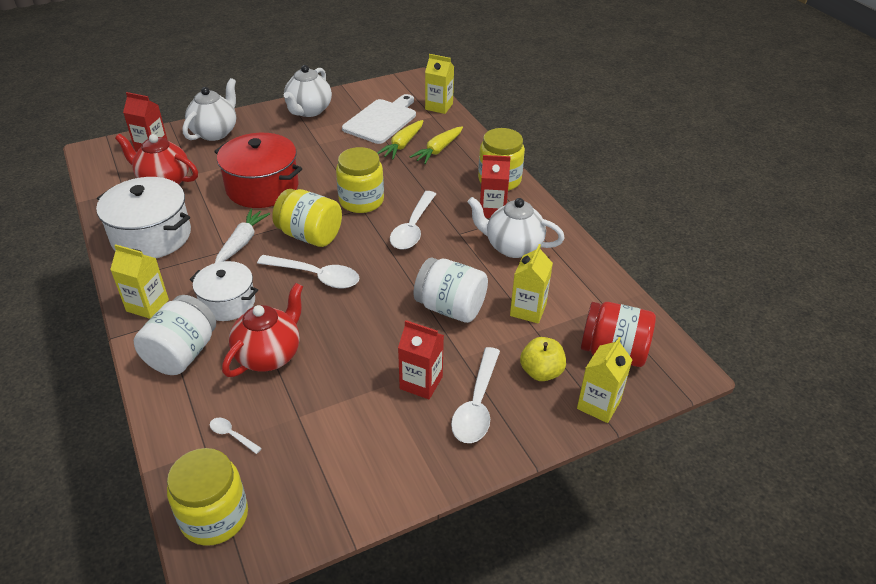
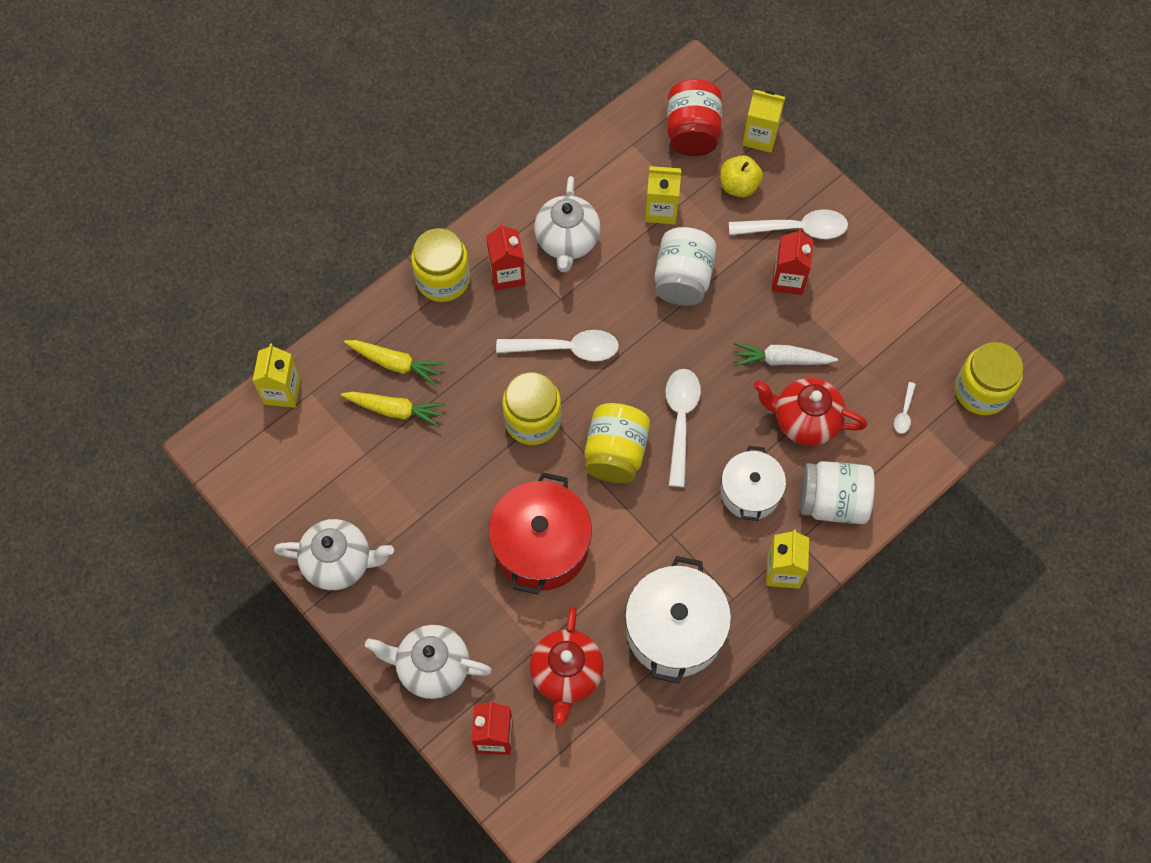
camera: 105 degrees left, 25 degrees up
white carrot [215,209,270,263] -> white carrot moved to [734,342,838,367]
white cutting board [342,94,416,144] -> none

